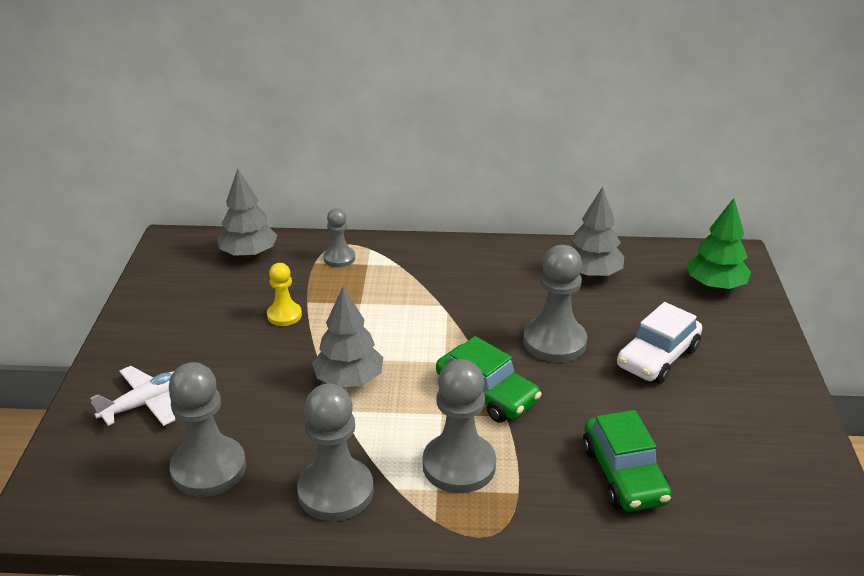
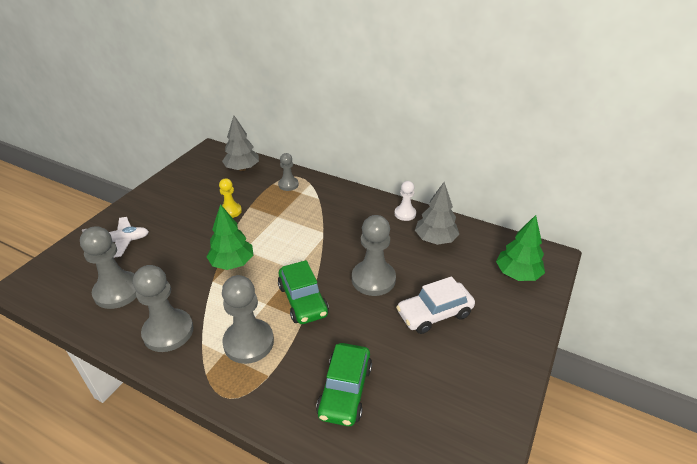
camera: 25 degrees right, 5 degrees up
grey tree [312,287,383,387] -> green tree [207,204,254,270]
none -> white pawn [394,181,416,221]

